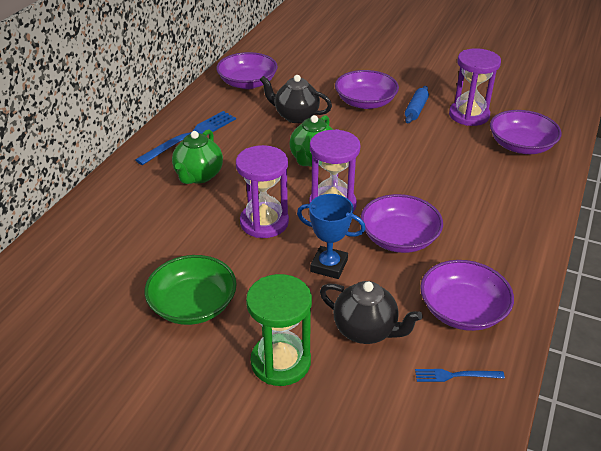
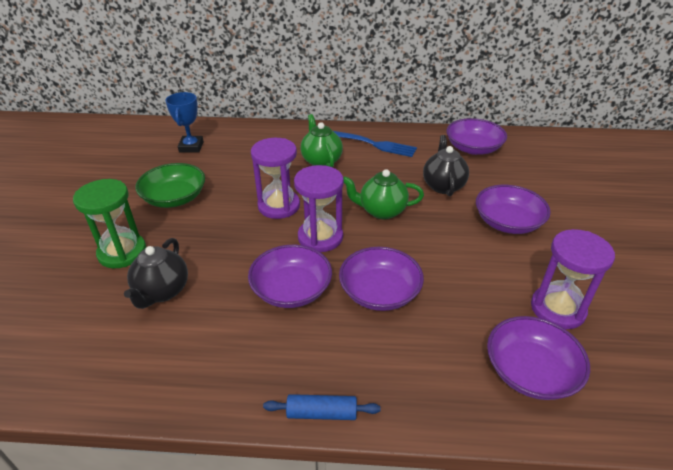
camera: 70 degrees right, 0 degrees up
green teapot [172,129,223,184] -> green teapot turned 75 degrees clockwise [301,114,343,167]
blue trophy [297,194,365,279] -> blue trophy moved to [165,92,204,152]
blue rolling pin [405,86,429,124] -> blue rolling pin moved to [263,394,381,420]
blue fork [415,369,505,382] -> none
purple bowl [420,260,514,331] -> purple bowl moved to [339,247,424,311]

